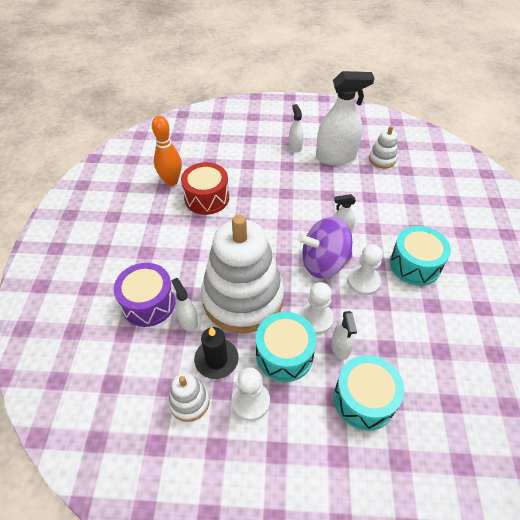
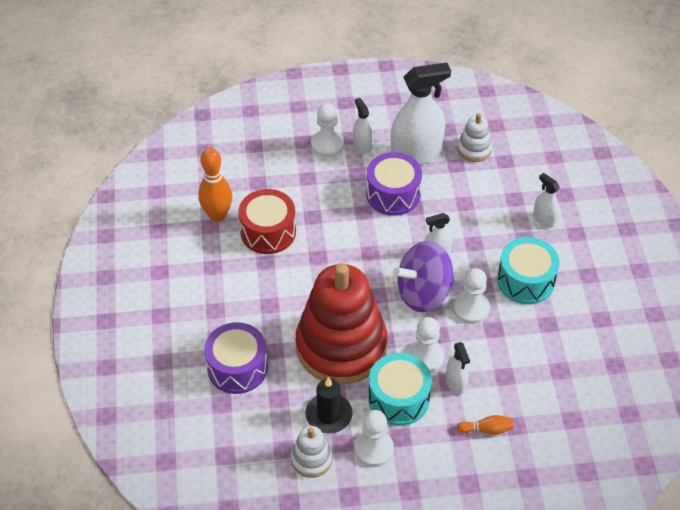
camera: 10 degrees left, 0 degrees up
white spray bottle [171,278,198,331] -> white spray bottle moved to [533,173,560,228]
white stacking toy [201,215,284,333] -> red stacking toy [296,263,387,385]
turquoise drum [334,355,405,431] -> orange bowling pin [457,415,514,435]
none -> white pawn [311,103,344,157]
none -> purple drum [366,152,422,216]

